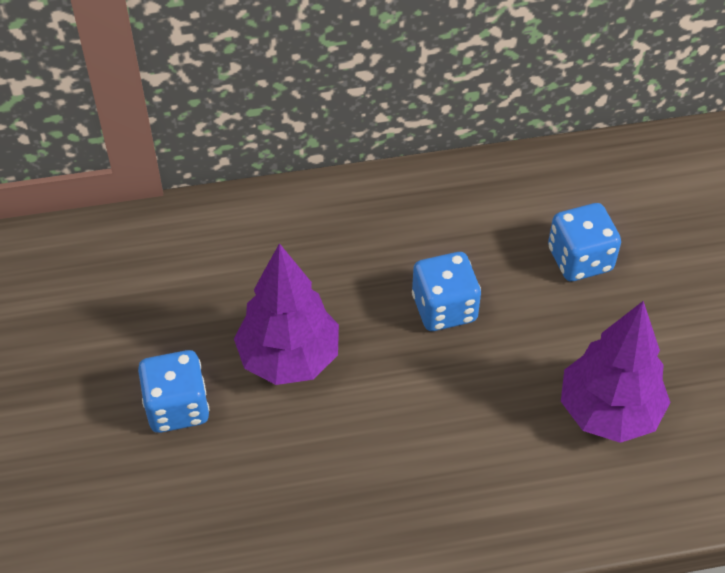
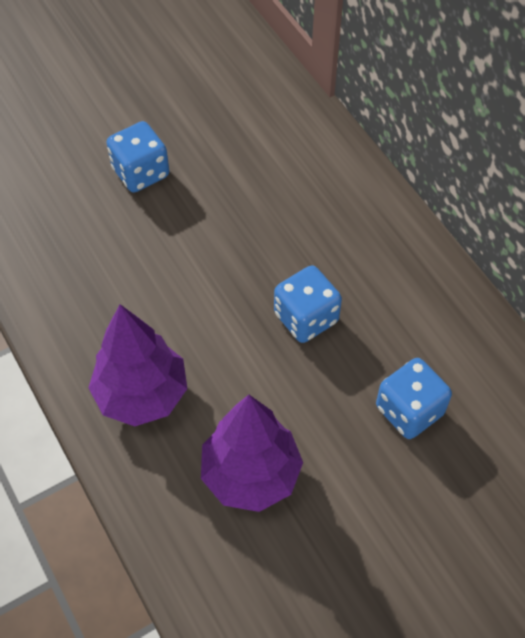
camera: 70 degrees right, 5 degrees up
purple tree [234,243,339,385] -> purple tree moved to [88,304,187,426]

